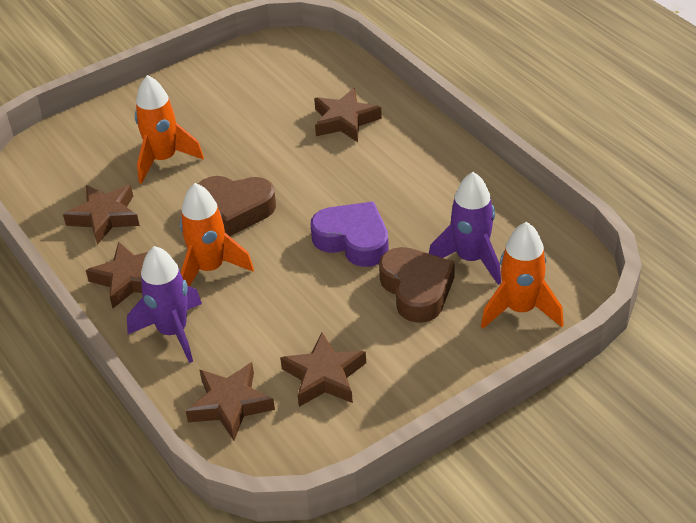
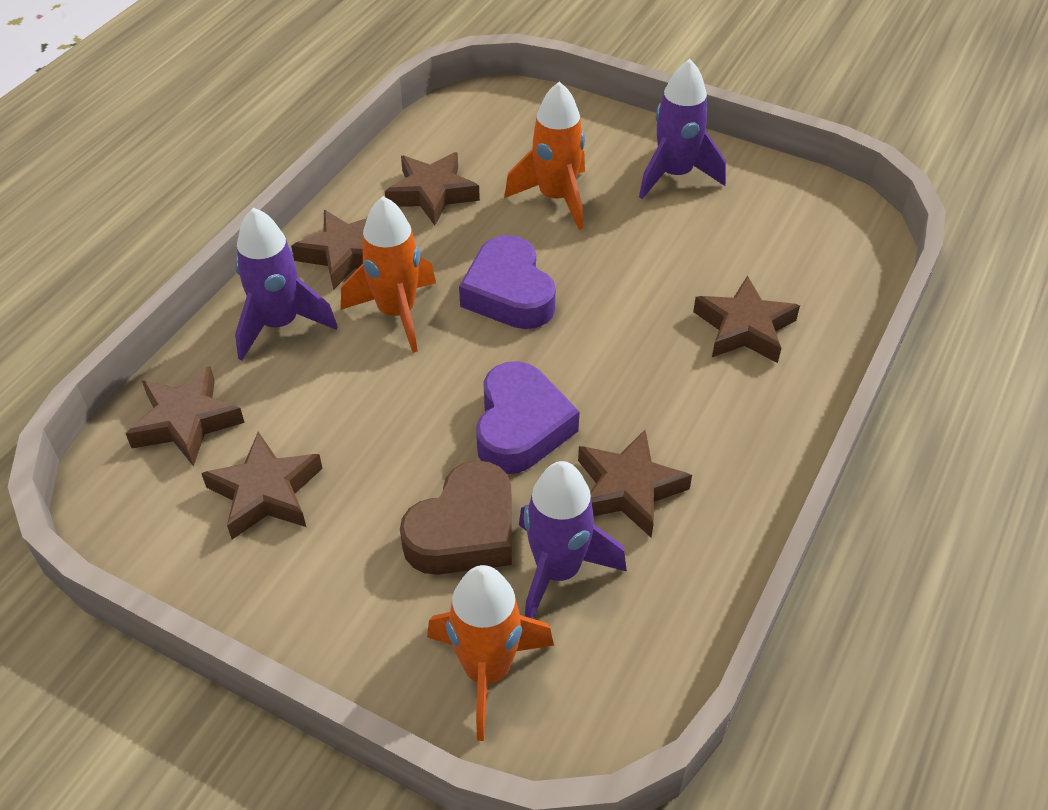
camera: 60 degrees right, 5 degrees up
brown heart [198,176,276,236] -> purple heart [459,235,556,329]
none -> brown star [578,429,692,538]
none -> purple rocket [639,59,726,199]

